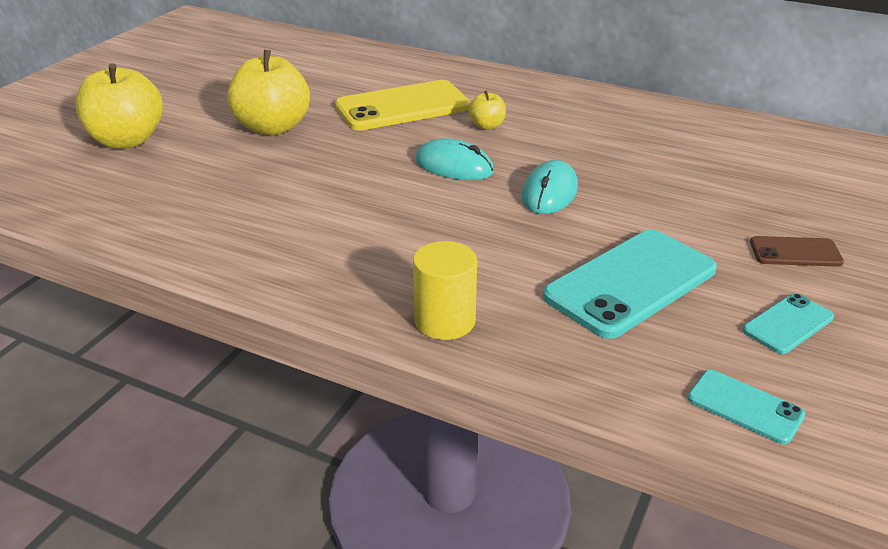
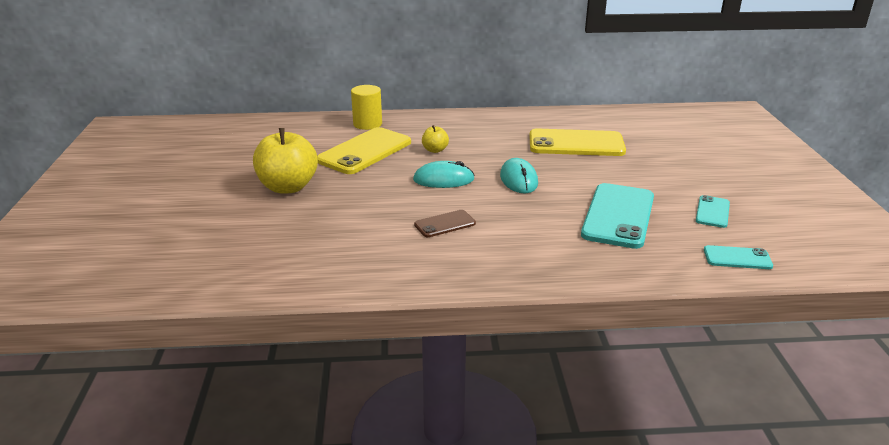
camera: 30 degrees left, 5 degrees down
yellow apple [75,63,163,149] -> none
yellow cylinder [413,241,477,340] -> yellow cylinder moved to [351,85,382,130]
brown phone [750,236,844,267] -> brown phone moved to [414,210,476,237]
none -> yellow phone [529,129,626,156]

